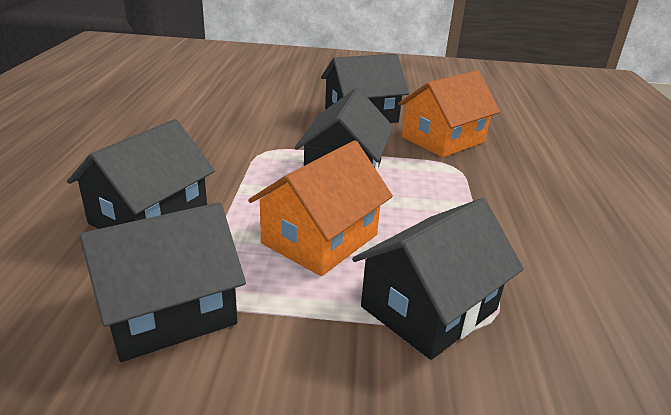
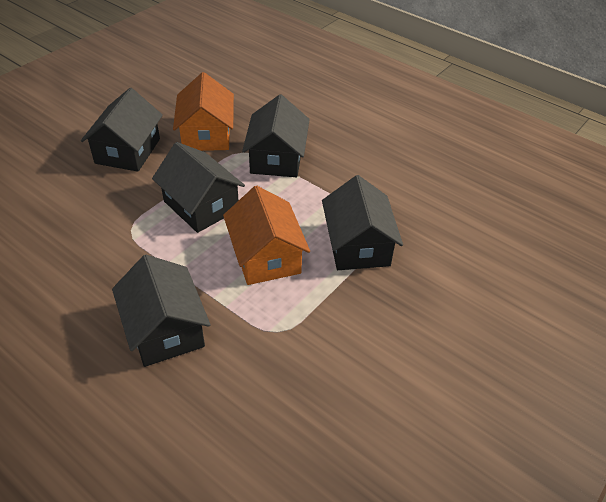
camera: 55 degrees left, 15 degrees up
black house [80,202,246,362] -> black house moved to [242,94,310,177]

